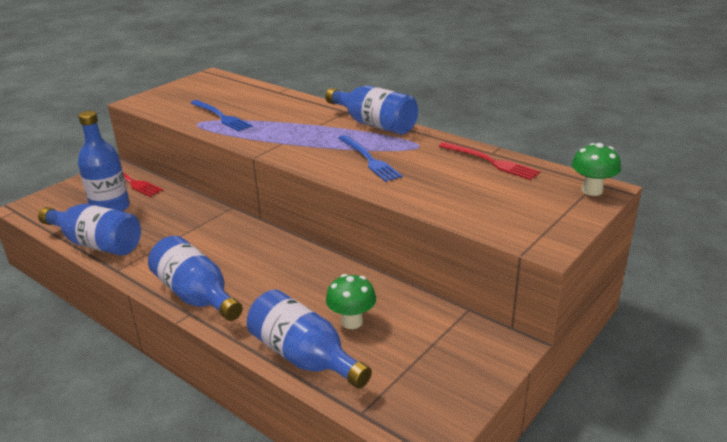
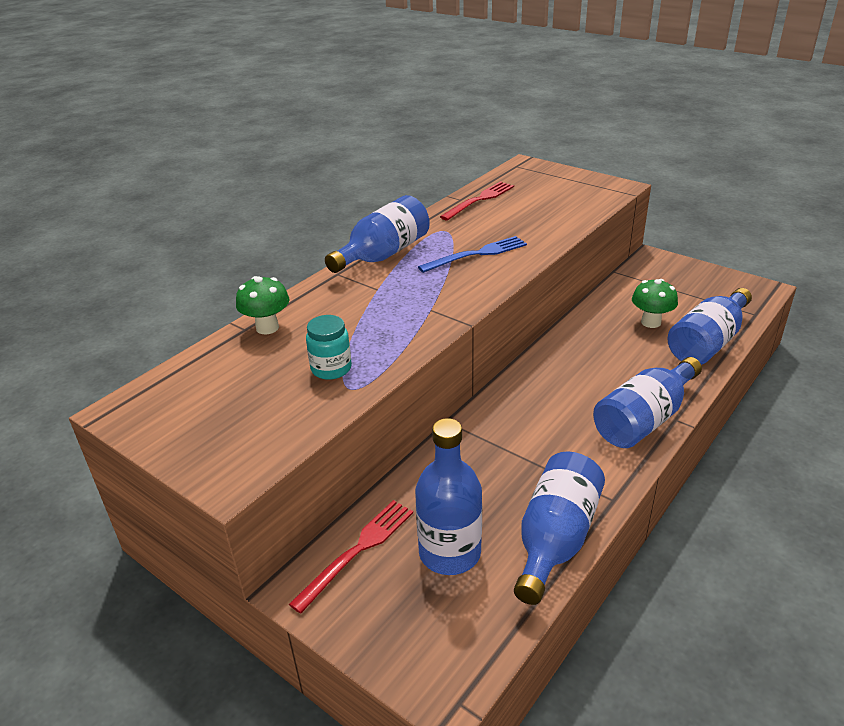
camera: 90 degrees left, 5 degrees up
blue fork [191,100,253,131] -> turquoise jar [306,315,352,380]
green mushroom [572,143,621,196] -> green mushroom moved to [236,276,289,334]

